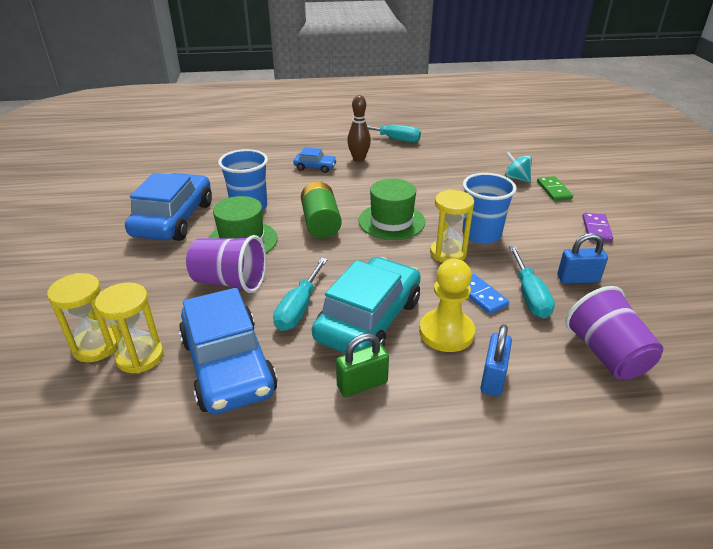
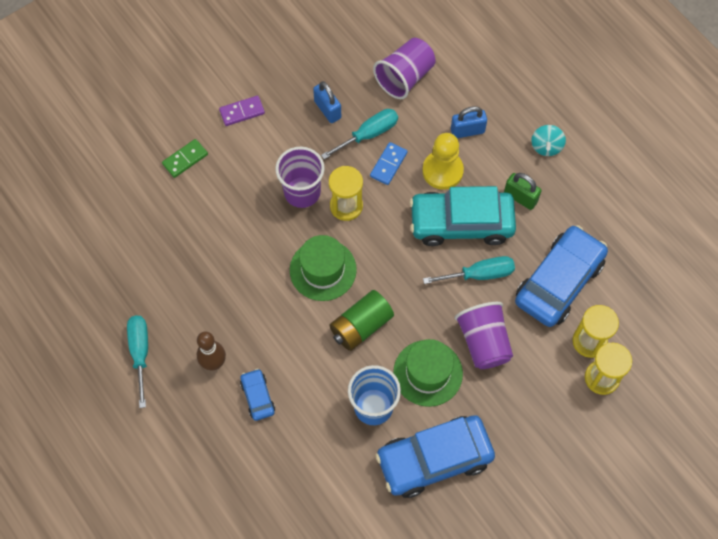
camera: 120 degrees left, 30 degrees up
blue cup [462,173,517,244] -> purple cup [275,147,325,208]
turquoise spinning top [505,151,532,183] -> turquoise spinning top moved to [531,125,566,156]

